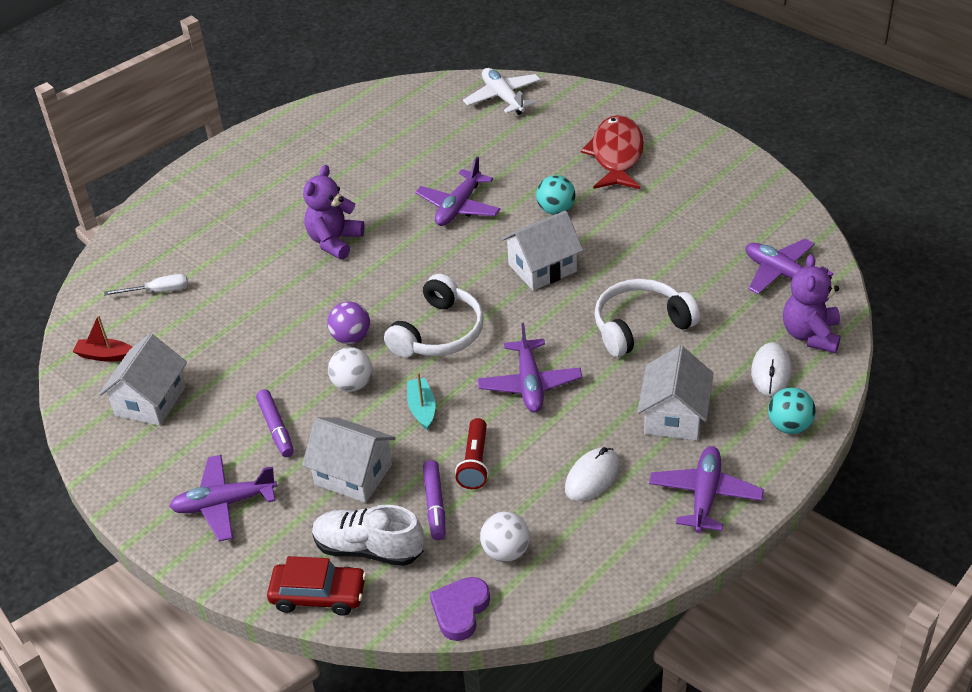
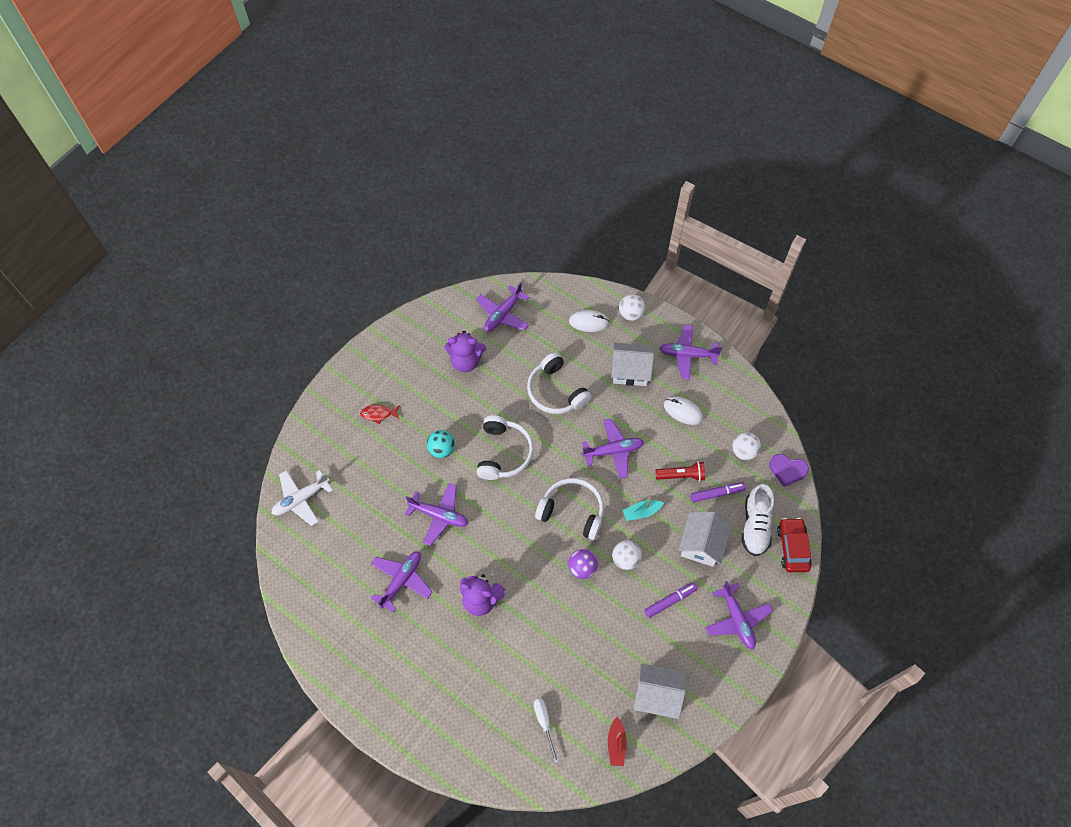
camera: 100 degrees left, 20 degrees up
white house [501,210,583,291] -> white headphones [476,415,534,480]
red fish [581,115,644,189] -> red fish [360,405,400,424], size x0.47
turquoise ball [768,388,816,434] -> white ball [619,294,645,321]
purple teddy bear [783,254,841,353] -> purple teddy bear moved to [444,331,486,372]
none -> purple plane [371,552,432,613]

